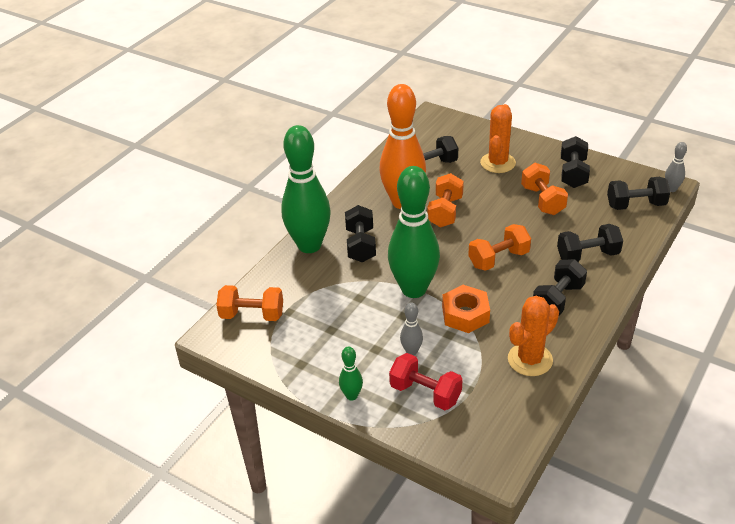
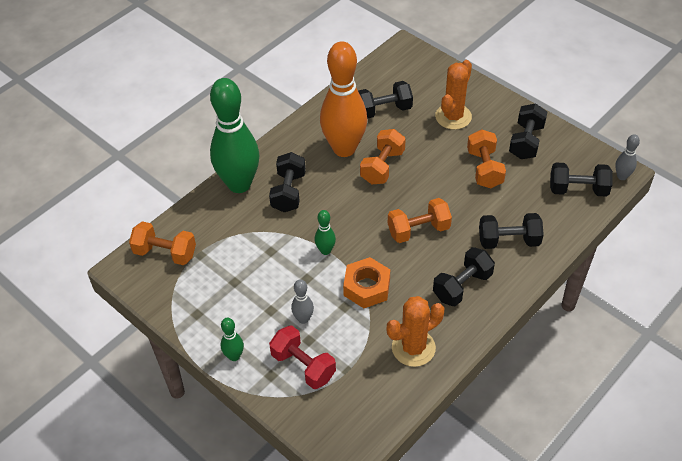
camera: 10 degrees right, 10 degrees up
green bowling pin [388,166,440,298] -> green bowling pin [315,210,336,255], size x0.42

